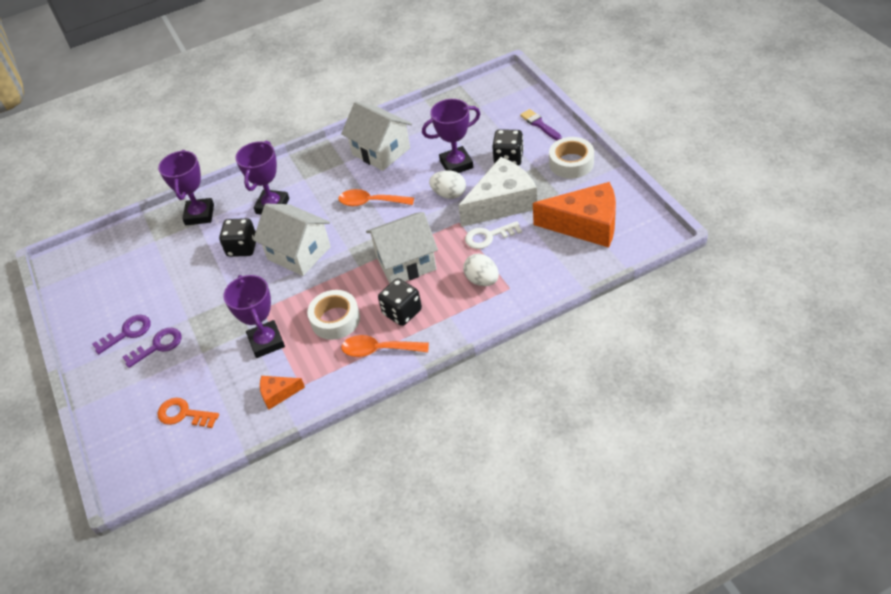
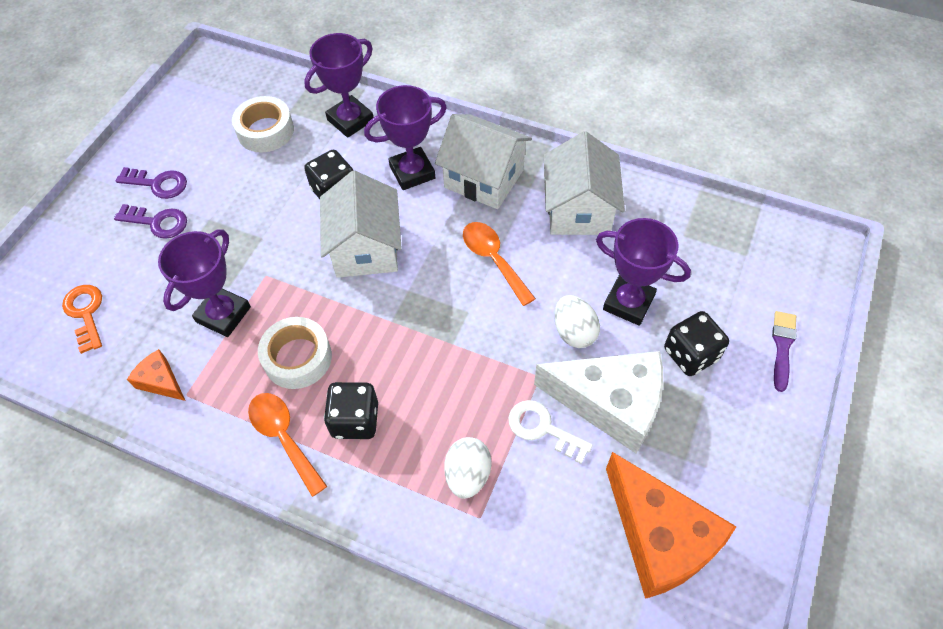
camera: 45 degrees right, 10 degrees up
white house [366,212,438,284] -> white house moved to [435,114,532,209]
white tape [549,137,594,179] -> white tape moved to [232,96,294,152]

